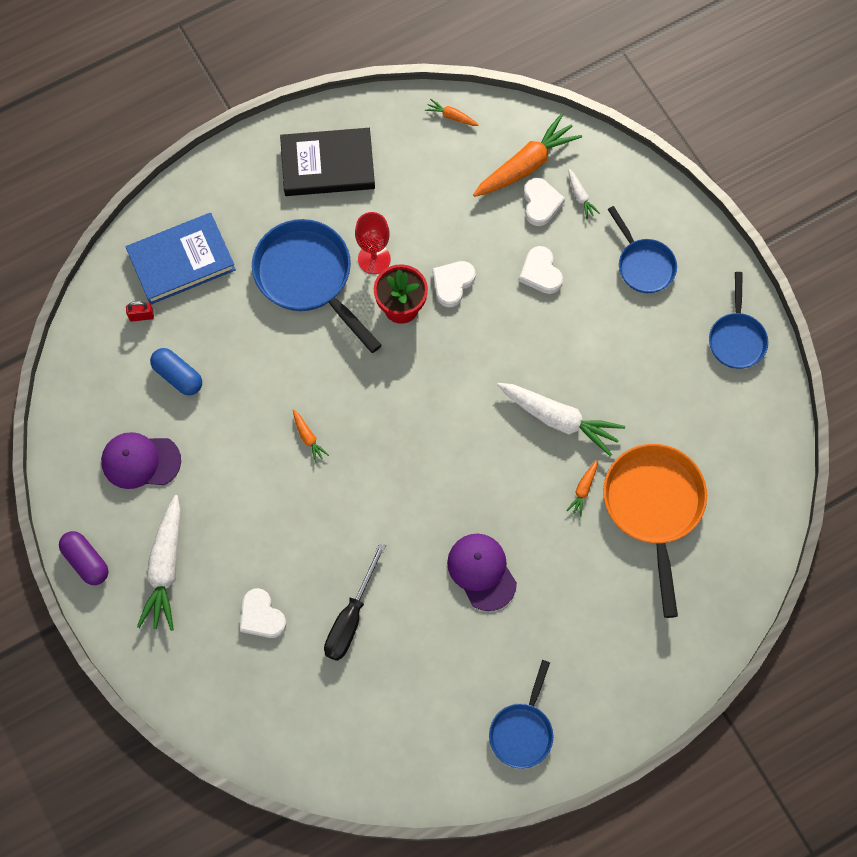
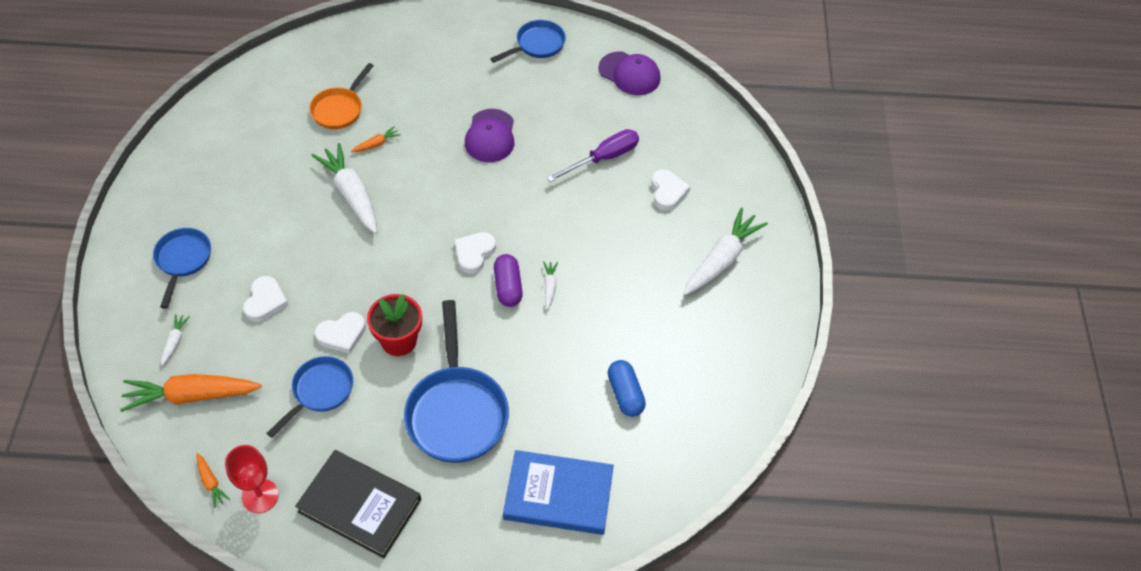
camera: 150 degrees left, 15 degrees down
purple capsule [59,531,108,585] -> purple capsule moved to [494,254,523,307]
purple cap [101,432,181,489] -> purple cap moved to [598,52,661,95]
red padlock [126,301,154,321] -> none
orange carrot [293,410,329,463] -> white carrot [543,261,558,309]
black screwdriver [324,543,386,661] -> purple screwdriver [547,129,639,182]
red goblet [355,212,390,274] -> red goblet moved to [225,445,279,513]
white heart [523,178,565,226] -> white heart moved to [454,232,496,274]
orange pan [603,444,707,618] -> orange pan [309,63,374,129], size x0.59
blue pan [709,272,768,369] -> blue pan moved to [267,356,353,438]

